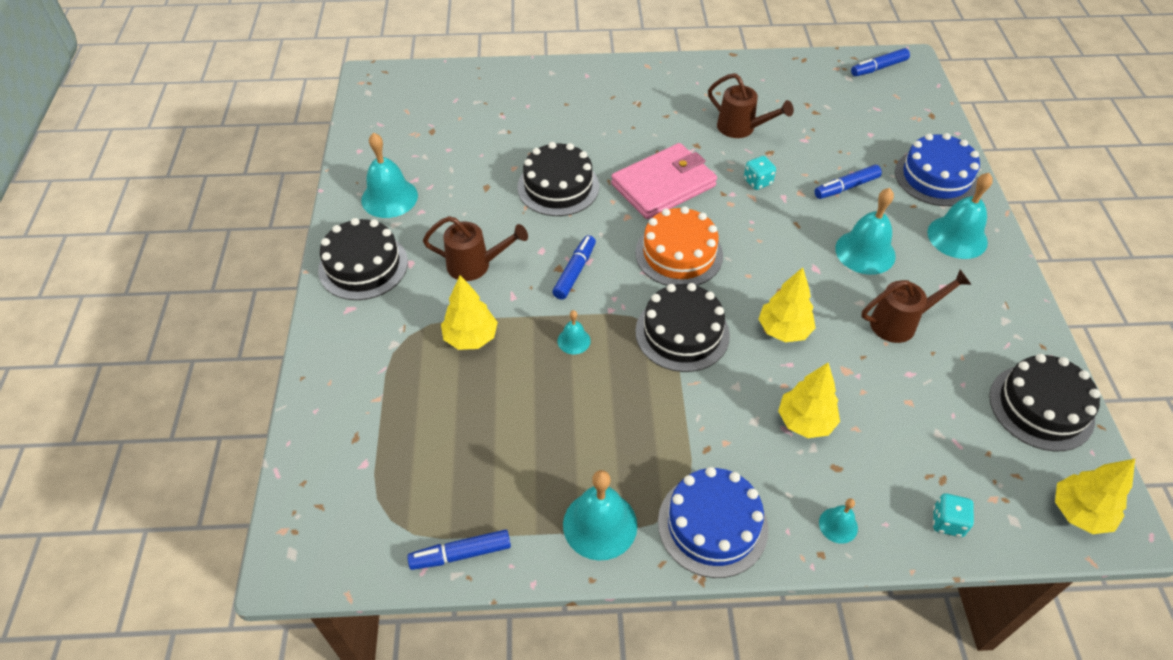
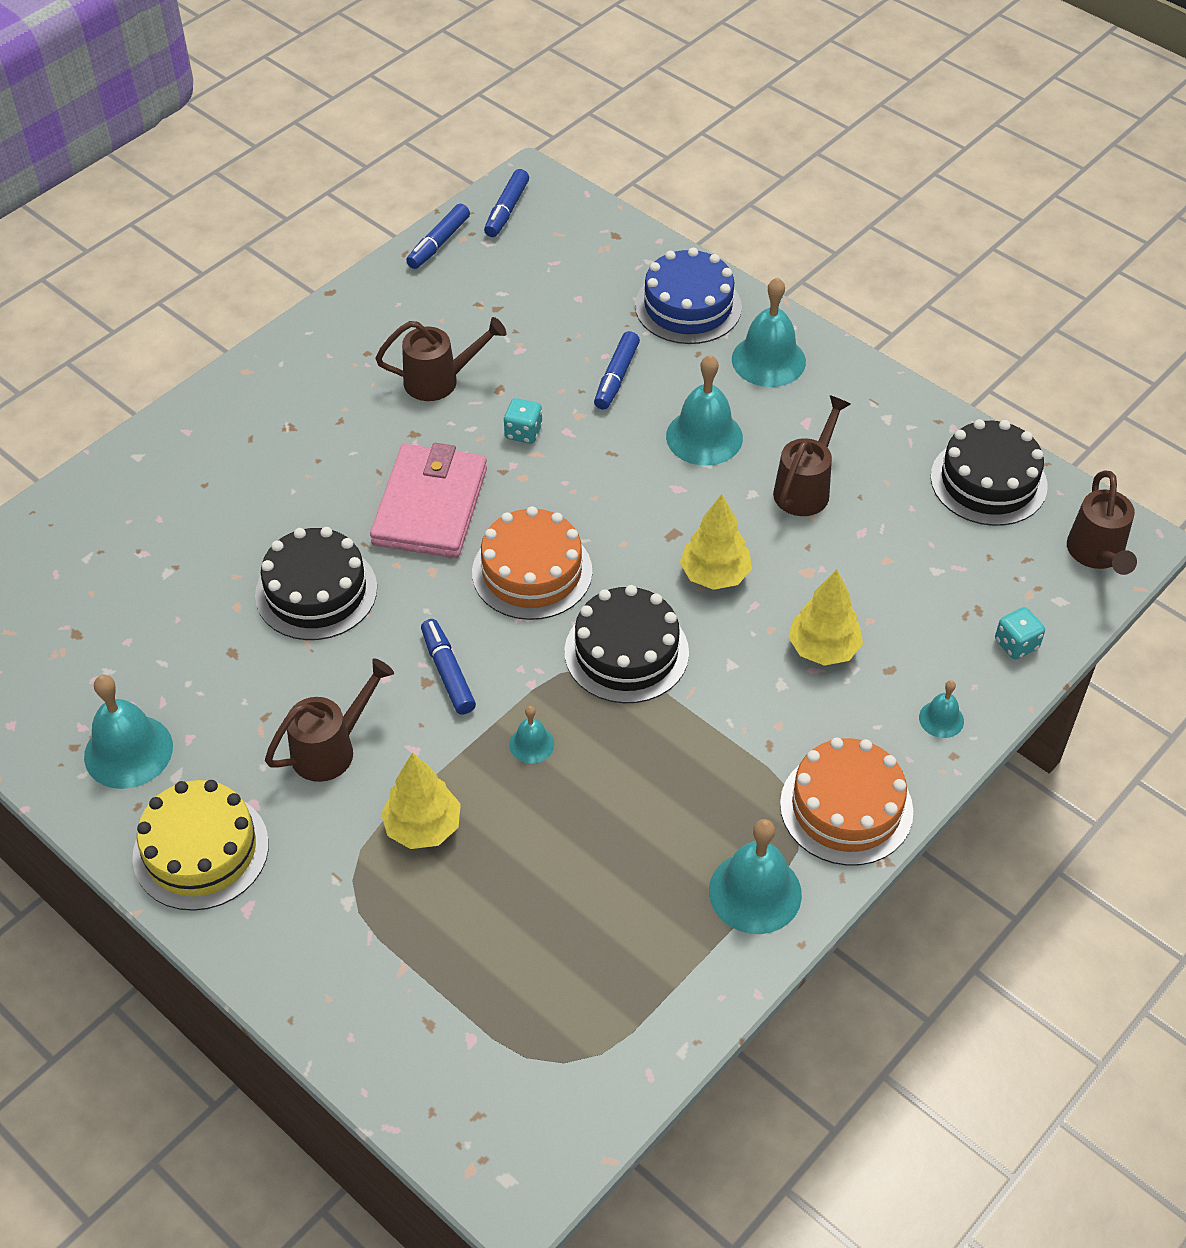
camera: 45 degrees left, 0 degrees up
black cake [318,218,408,300] -> yellow cake [133,780,269,911]
blue marker [407,529,511,570] -> blue marker moved to [406,204,470,269]
blue cake [658,467,768,578] -> orange cake [780,738,913,866]
yellow tree [1055,459,1135,534] -> brown watering can [1067,471,1137,575]

